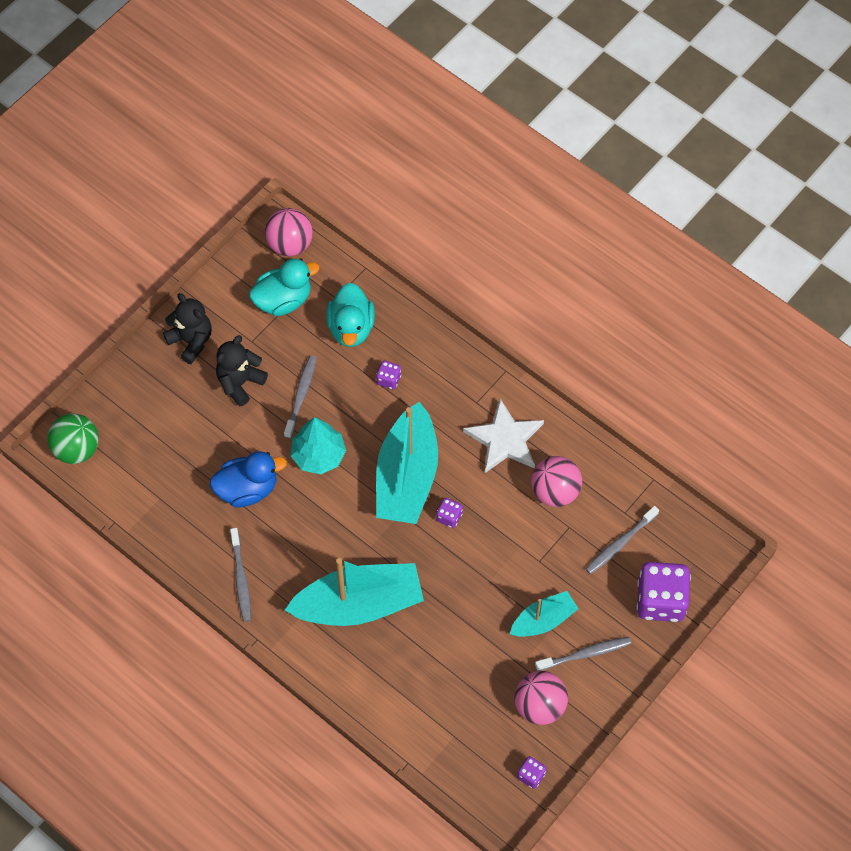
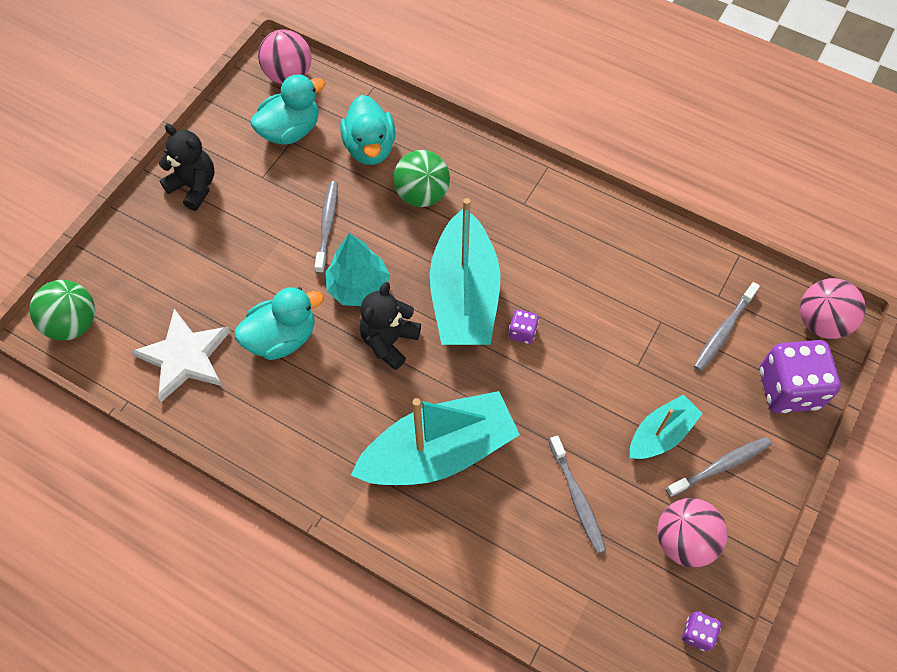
camera: 10 degrees left, 0 degrees up
blue duck [210,451,287,507] -> turquoise duck [235,287,324,360]
black teddy bear [216,335,268,407] -> black teddy bear moved to [360,282,421,370]
grey toothbrush [230,528,251,622] -> grey toothbrush moved to [549,435,606,554]
purple dice [376,361,401,390] -> green ball [393,150,450,207]
white star [463,399,544,474] -> white star moved to [131,309,230,402]
pink ball [531,456,582,507] -> pink ball moved to [800,278,866,339]

